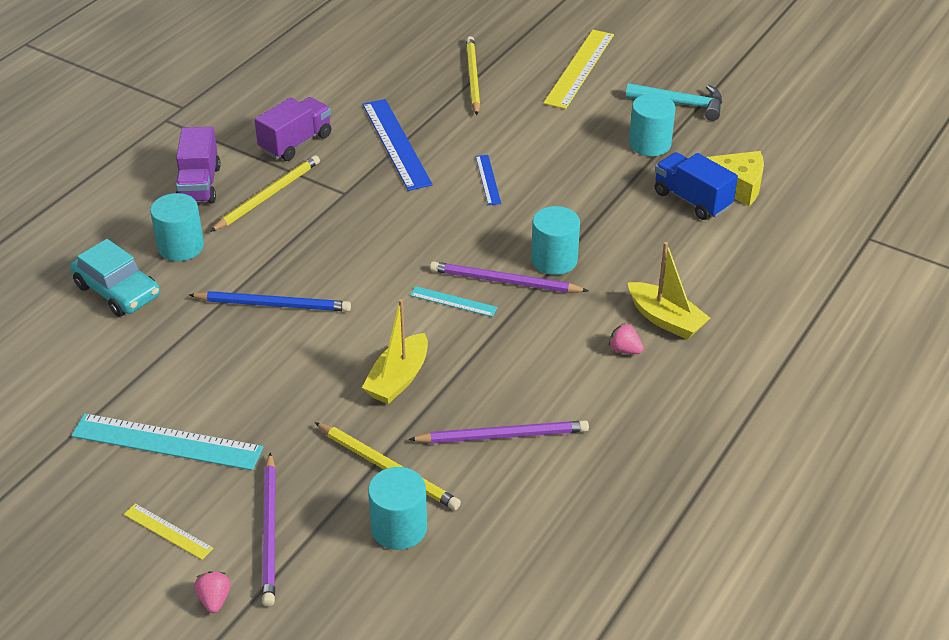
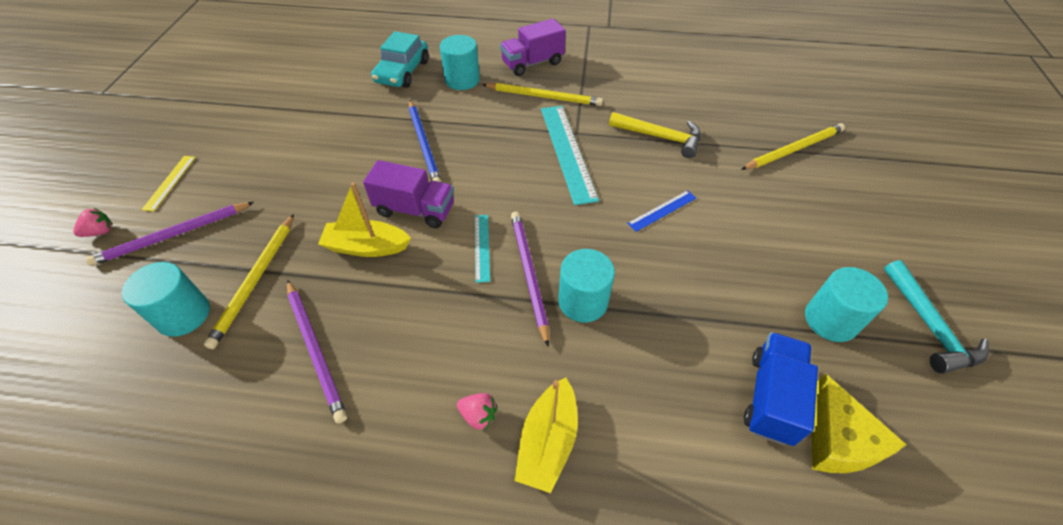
camera: 65 degrees right, 10 degrees up
turquoise ruler [71,413,263,470] -> turquoise ruler moved to [541,106,599,205]
purple truck [255,97,331,161] -> purple truck moved to [363,160,454,228]
blue ruler [362,99,433,191] -> yellow hammer [609,112,701,158]
yellow ruler [543,30,614,109] -> none
pink strawberry [609,323,644,354] -> pink strawberry turned 105 degrees clockwise [457,393,497,430]

